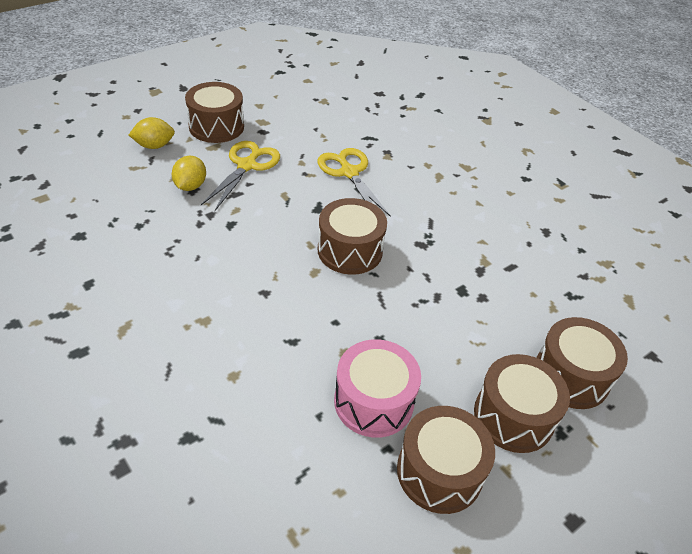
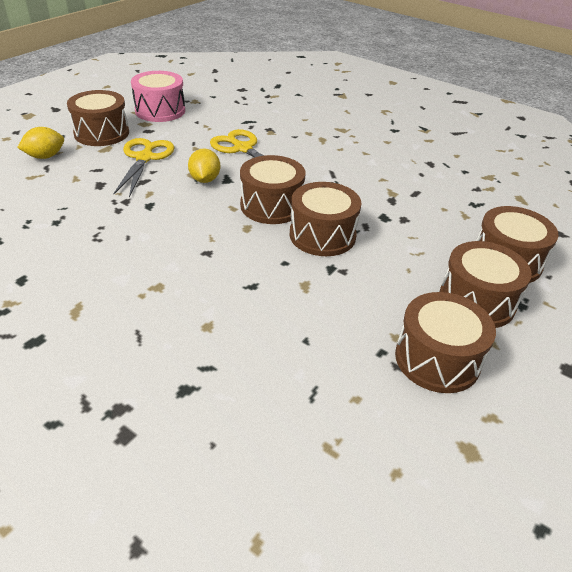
camera: 15 degrees left, 5 degrees down
yellow lemon [172,156,206,191] -> yellow lemon moved to [188,148,220,183]
pink drum [334,339,421,438] -> pink drum moved to [131,71,185,122]
none -> brown drum [290,182,361,256]

